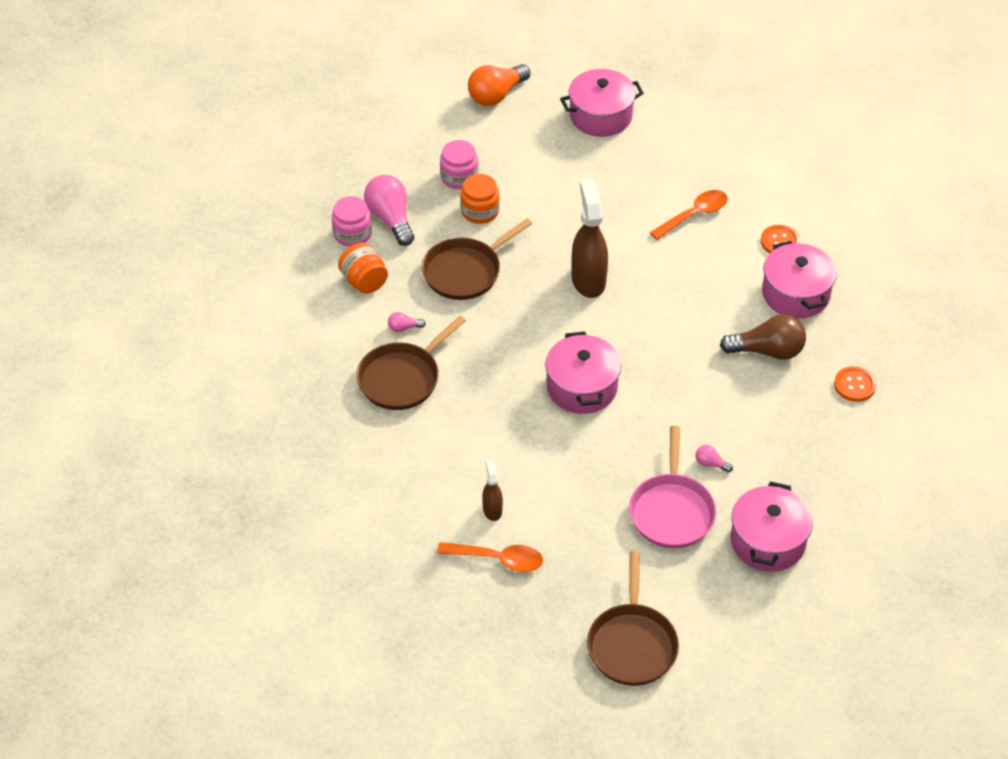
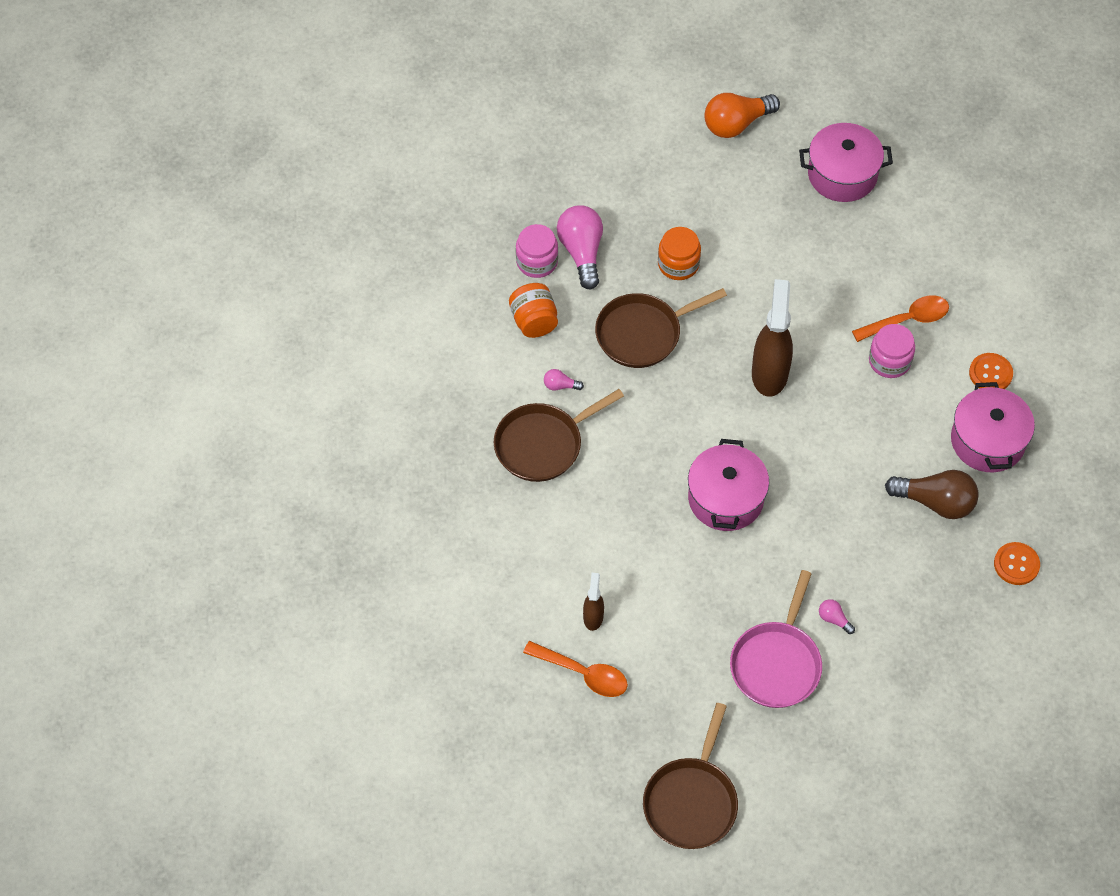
camera: 15 degrees right, 10 degrees up
pink jar [440,140,478,189] -> pink jar moved to [869,324,915,378]
pink pot [730,481,813,571] -> none

